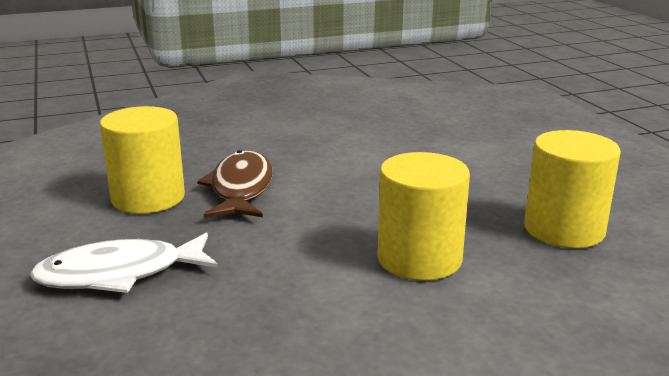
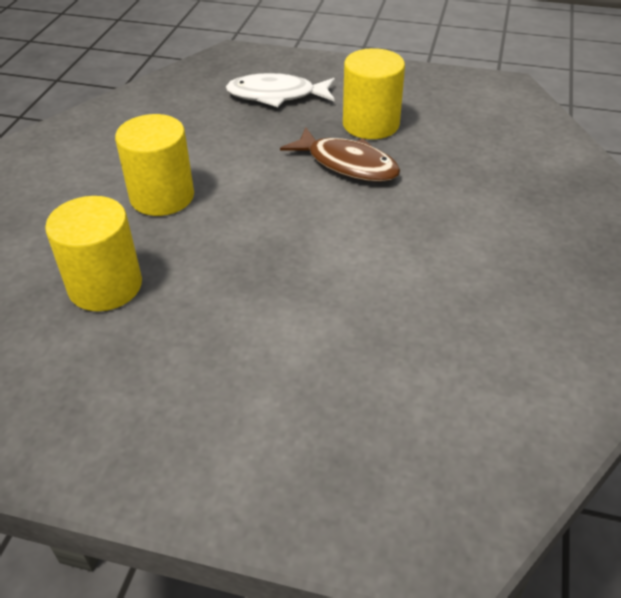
camera: 125 degrees right, 20 degrees up
white fish [30,233,218,293] -> white fish turned 105 degrees counterclockwise [226,73,335,107]

